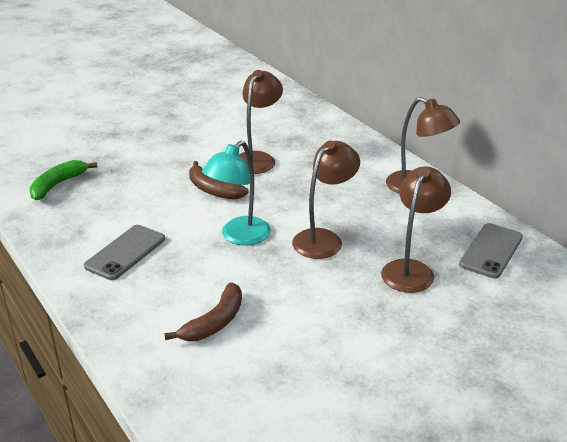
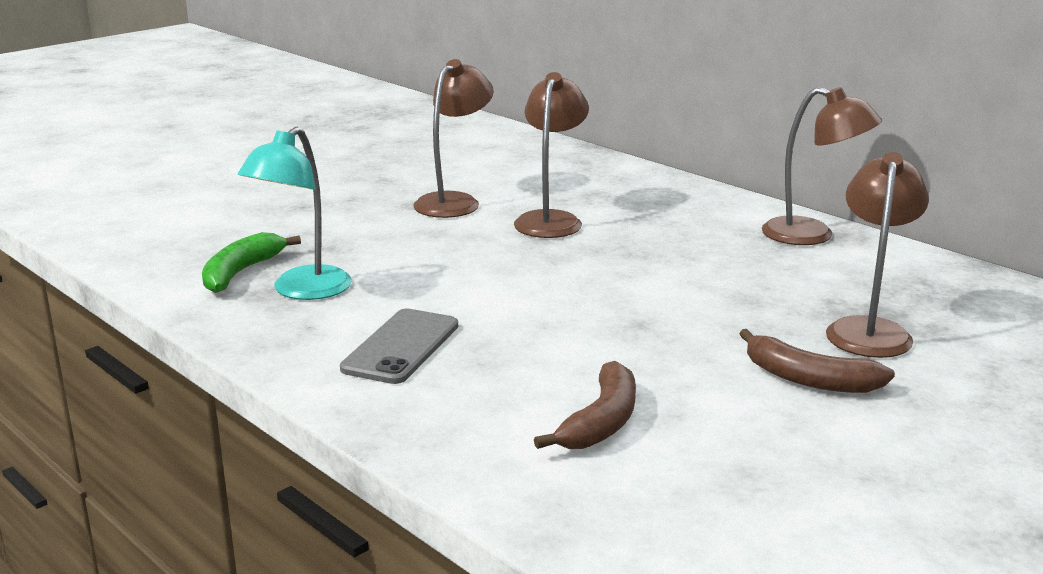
camera: 10 degrees left, 10 degrees down
brown banana [189,161,249,200] -> brown banana moved to [739,329,895,393]
turquoise lamp [202,140,271,246] -> turquoise lamp moved to [238,126,352,300]
brown lamp [292,140,360,259] -> brown lamp moved to [414,59,494,218]
grey phone [459,223,523,279] -> none

